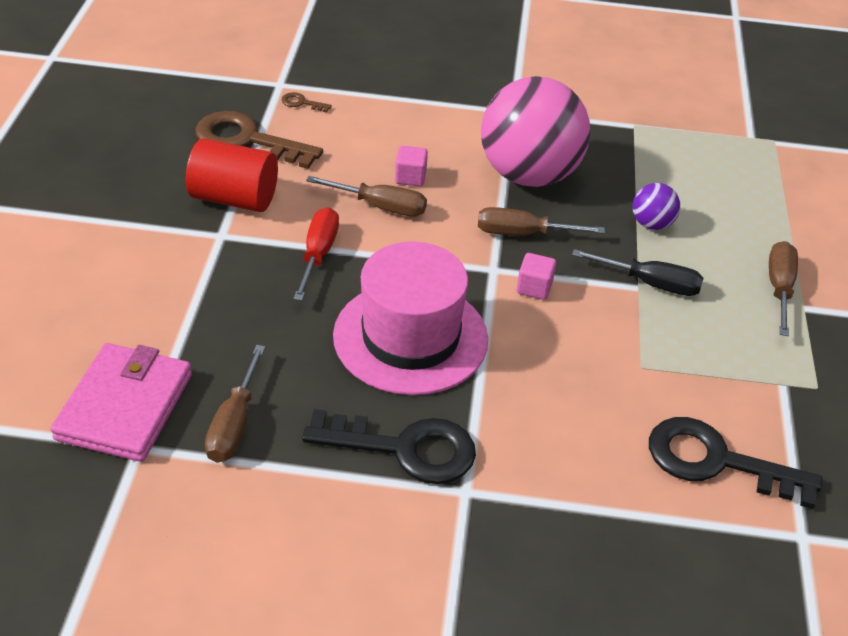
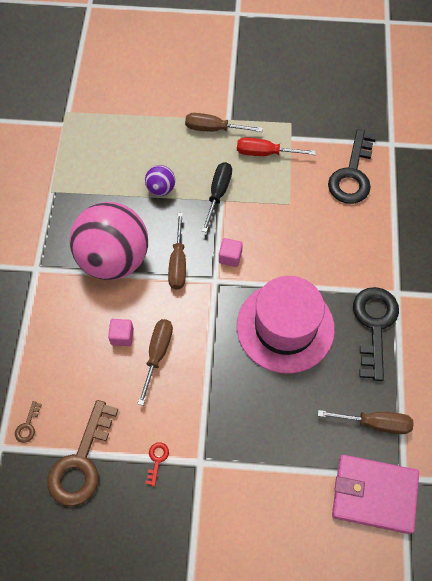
camera: 90 degrees left, 20 degrees up
red cylinder [186,138,278,212] -> red key [145,442,169,486]
red screwdriver [293,208,339,301] -> red screwdriver moved to [237,137,316,156]

